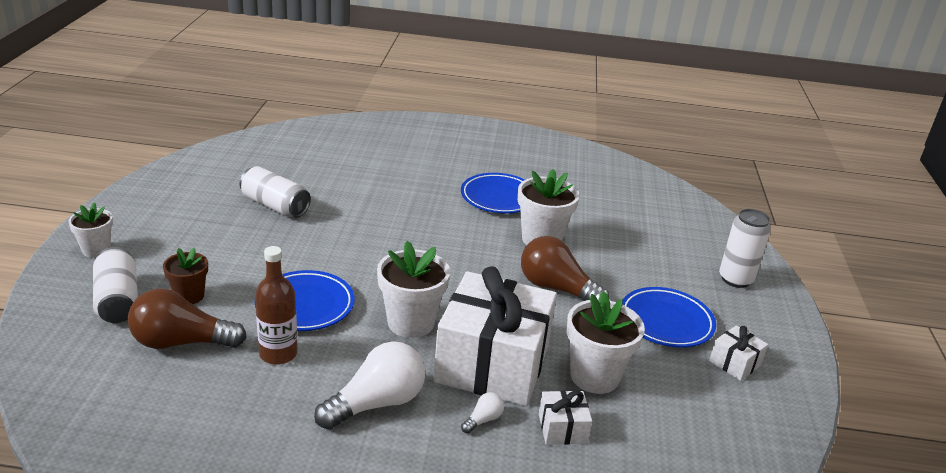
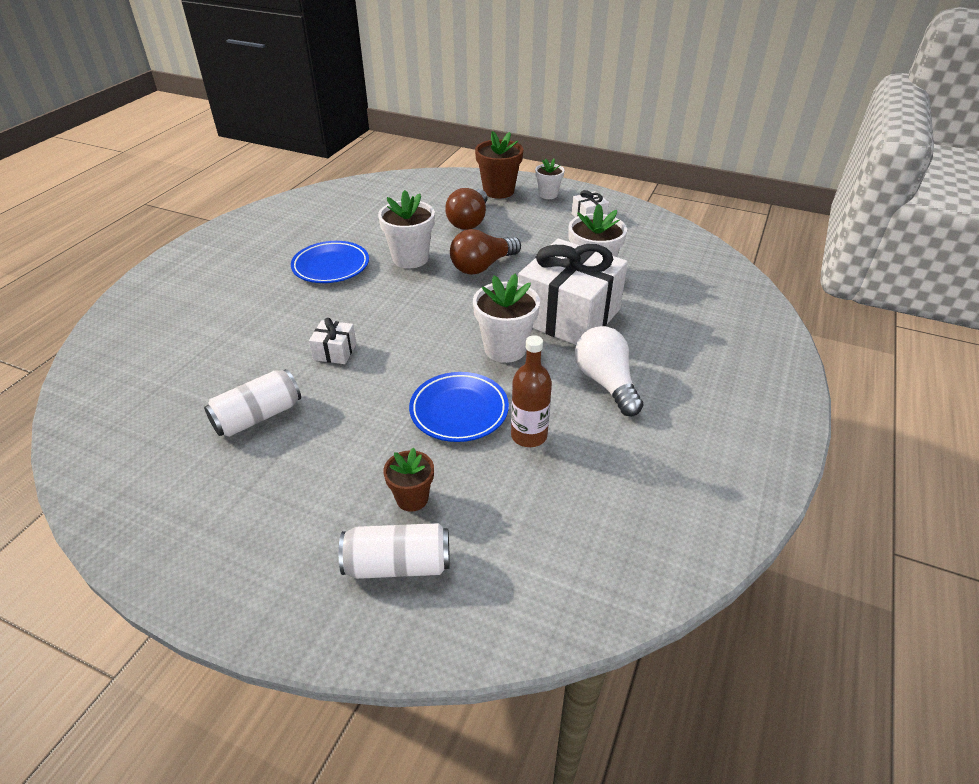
camera: 70 degrees left, 10 degrees up
white flower pot [68,202,113,258] -> white flower pot moved to [535,159,565,199]
brown light bulb [128,288,247,349] -> brown light bulb moved to [445,188,488,230]
white light bulb [461,392,504,433] -> none
white gift [539,390,592,445] -> white gift moved to [309,318,356,364]
blue plate [623,287,716,348] -> none
white can [719,209,771,288] -> brown flower pot [475,131,524,199]

